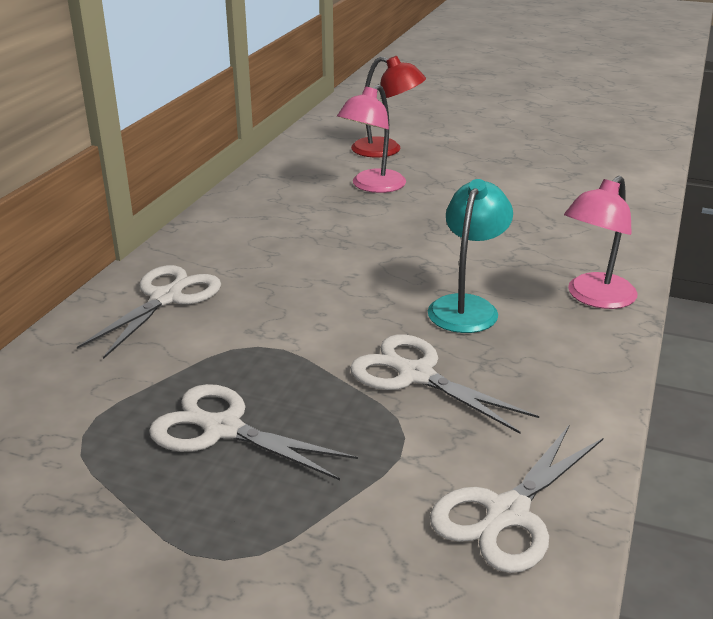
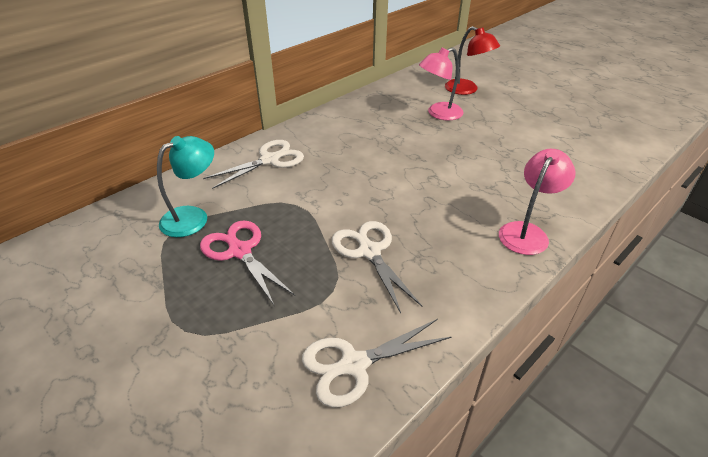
camera: 25 degrees right, 10 degrees up
white scissors [149,384,358,480] -> pink scissors [200,220,295,305]
turquoise lamp [428,179,513,333] -> turquoise lamp moved to [157,136,214,237]
pink lamp [564,176,638,309] -> pink lamp turned 150 degrees clockwise [499,149,576,255]

